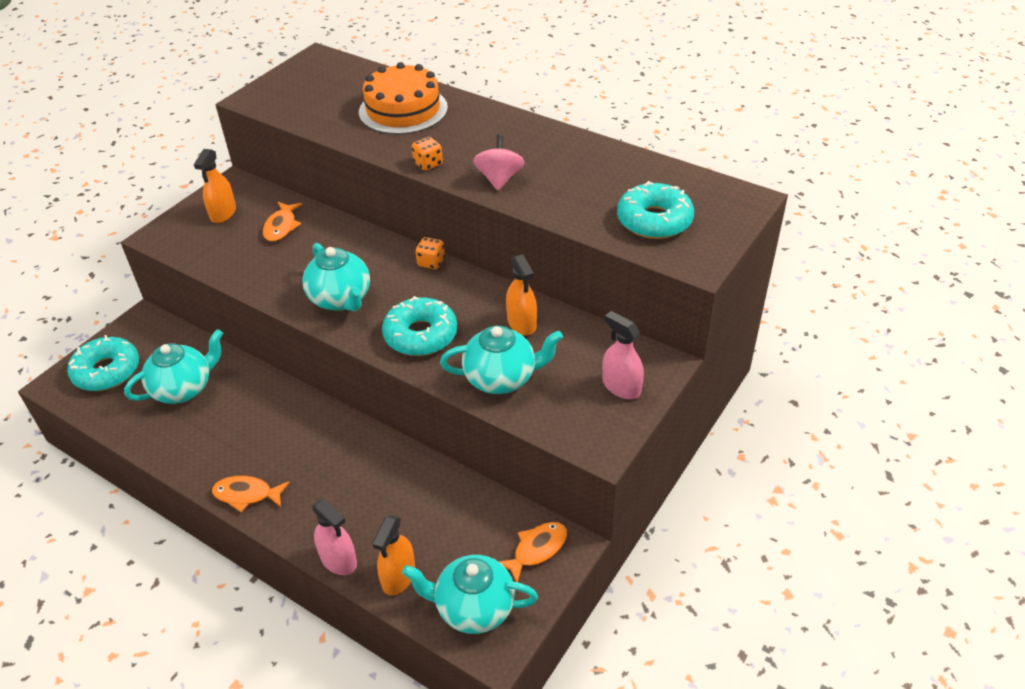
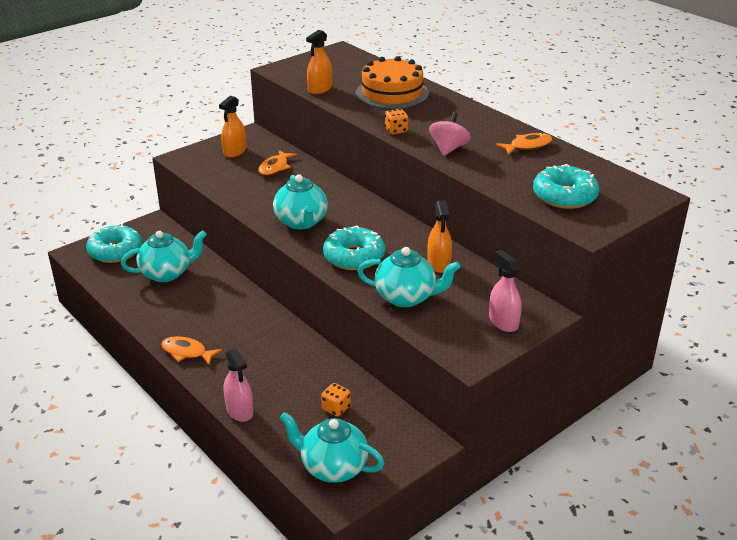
camera: 15 degrees right, 10 degrees down
orange spray bottle [372,515,415,596] -> orange spray bottle moved to [306,30,332,94]
orange dice [415,237,445,269] -> orange dice moved to [321,383,351,416]
orange fish [498,522,567,582] -> orange fish moved to [496,133,552,155]

